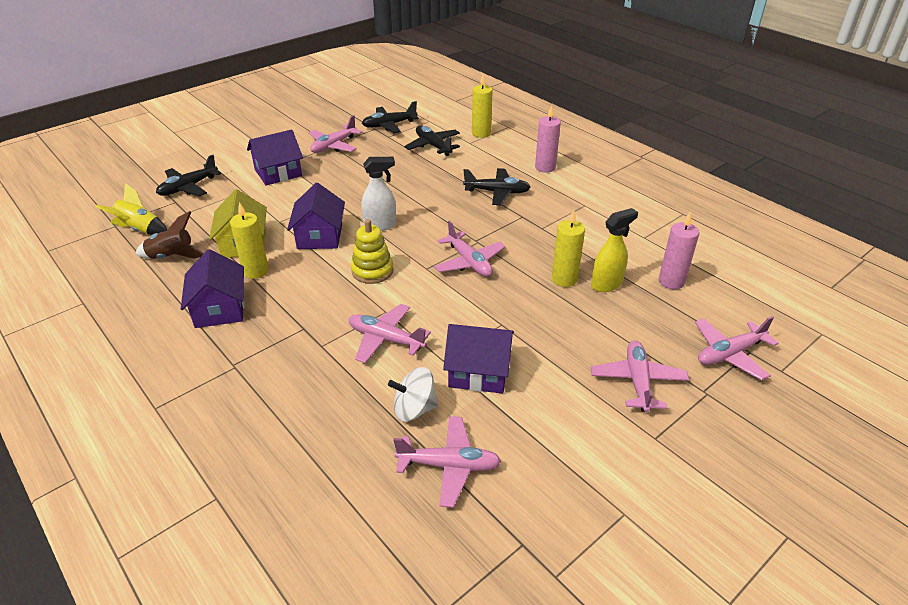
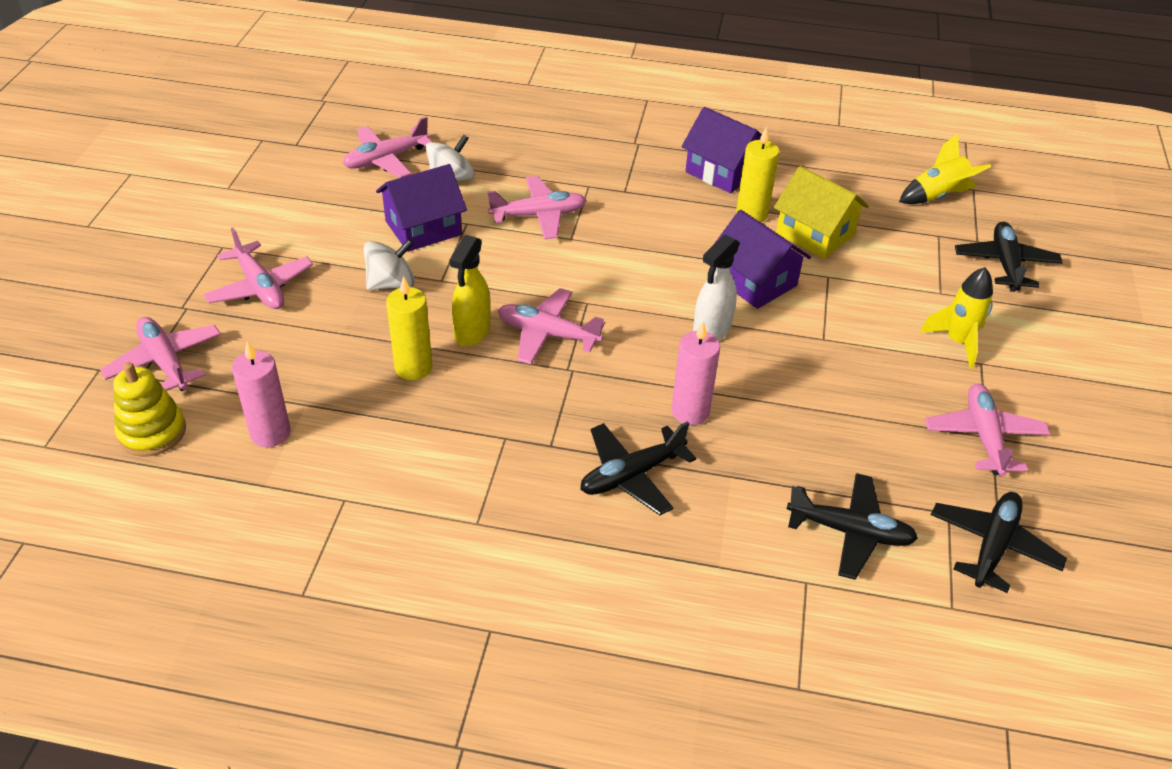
camera: 140 degrees right, 5 degrees up
brown rocket [136,211,204,259] -> none
purple house [247,130,303,186] -> yellow rocket [920,267,993,369]
yellow stacking toy [351,219,394,284] -> yellow stacking toy moved to [113,362,186,457]
yellow candle [472,75,493,138] -> none
pink candle [535,105,561,173] -> pink candle moved to [671,321,720,425]
yellow spray bottle [591,208,638,292] -> yellow spray bottle moved to [450,235,491,347]
pink plane [695,316,779,381] -> pink plane turned 60 degrees counterclockwise [100,317,221,391]
none -> white spinning top [364,239,415,290]

